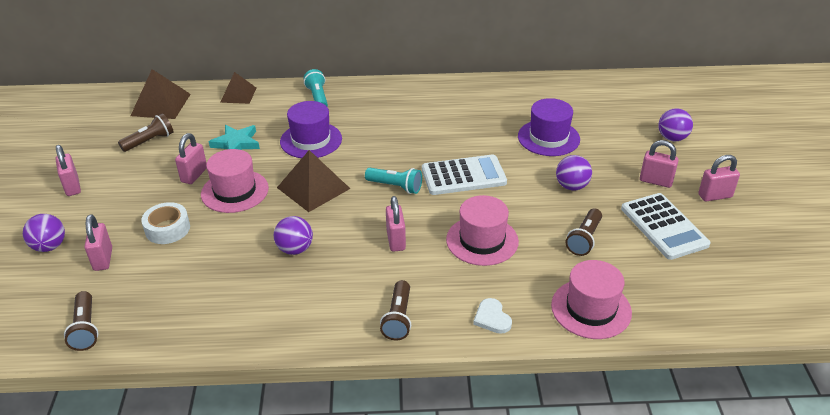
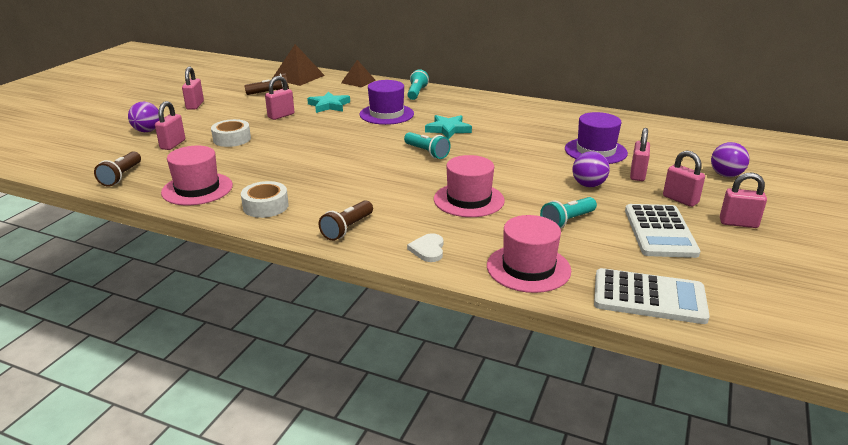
camera: 25 degrees right, 10 degrees down
pink hat [201,149,269,213] -> pink hat moved to [161,146,233,205]
purple ball [274,216,313,255] -> none
brown pyramid [277,150,350,212] -> none
pink padlock [386,196,406,252] -> pink padlock moved to [630,128,650,181]
white calculator [422,155,507,195] -> white calculator moved to [594,268,710,324]
brown flashlight [566,208,602,256] -> turquoise flashlight [540,197,597,229]
none -> white tape [241,181,289,218]
none -> turquoise star [425,115,472,139]

